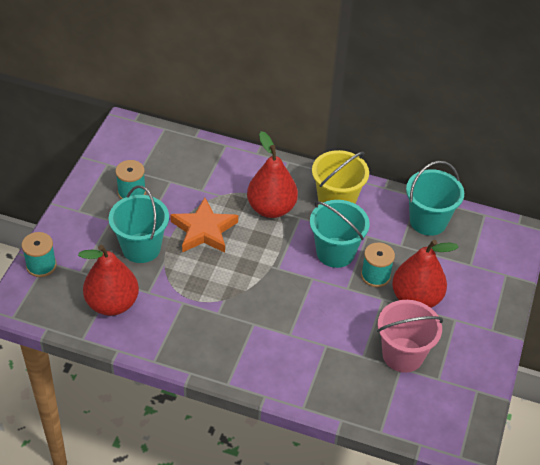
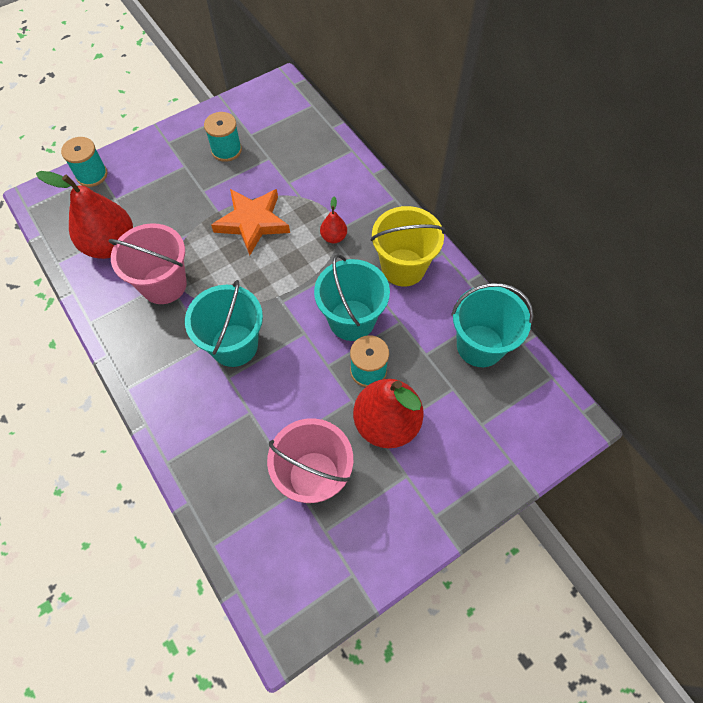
camera: 40 degrees right, 15 degrees up
turquoise bucket [109,186,169,263] -> turquoise bucket moved to [185,280,263,367]
red pear [247,131,298,218] -> red pear [320,196,347,243], size x0.46
none -> pink bucket [109,223,187,304]

